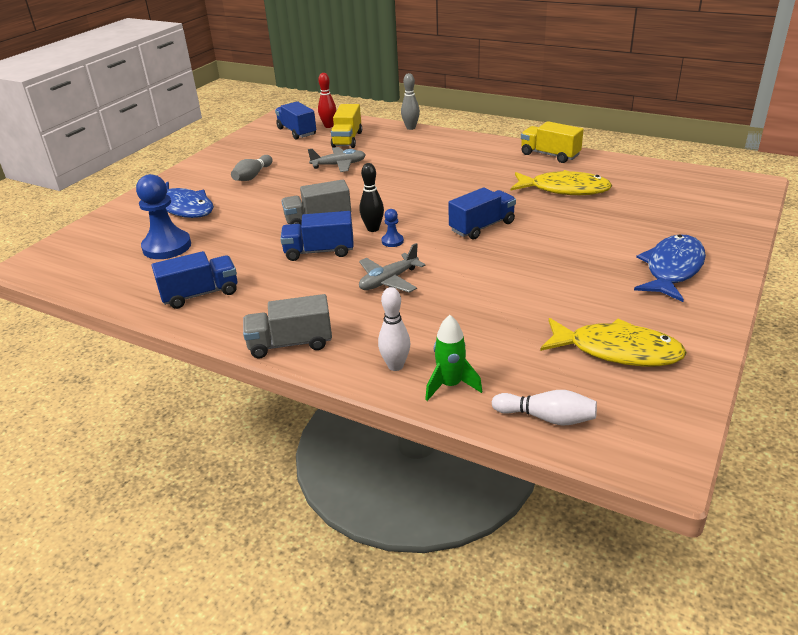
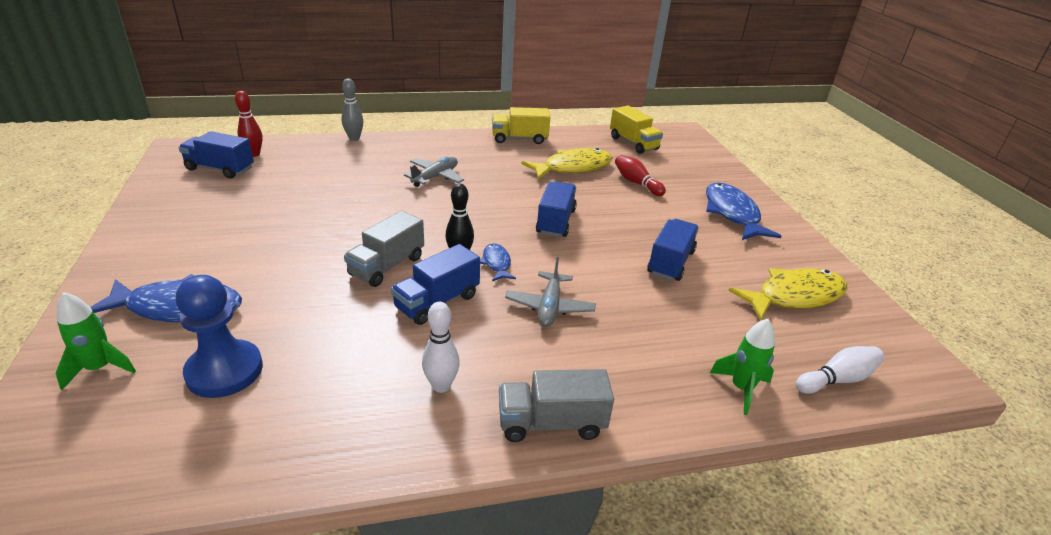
camera: 45 degrees left, 0 degrees up
blue truck [151,251,237,309] -> blue truck moved to [647,219,699,281]
grey bowling pin [231,155,272,181] -> none
grey truck [243,294,332,358] -> grey truck turned 45 degrees clockwise [499,369,614,442]
grey plane [308,147,366,172] -> grey plane moved to [404,157,464,187]
yellow truck [331,104,362,148] -> yellow truck moved to [610,106,663,154]
white bowling pin [378,287,410,371] -> white bowling pin moved to [422,302,460,393]
blue pawn [382,209,404,247] -> blue fish [480,243,516,281]
none -> green rocket [56,292,136,390]
none -> red bowling pin [615,155,666,196]

